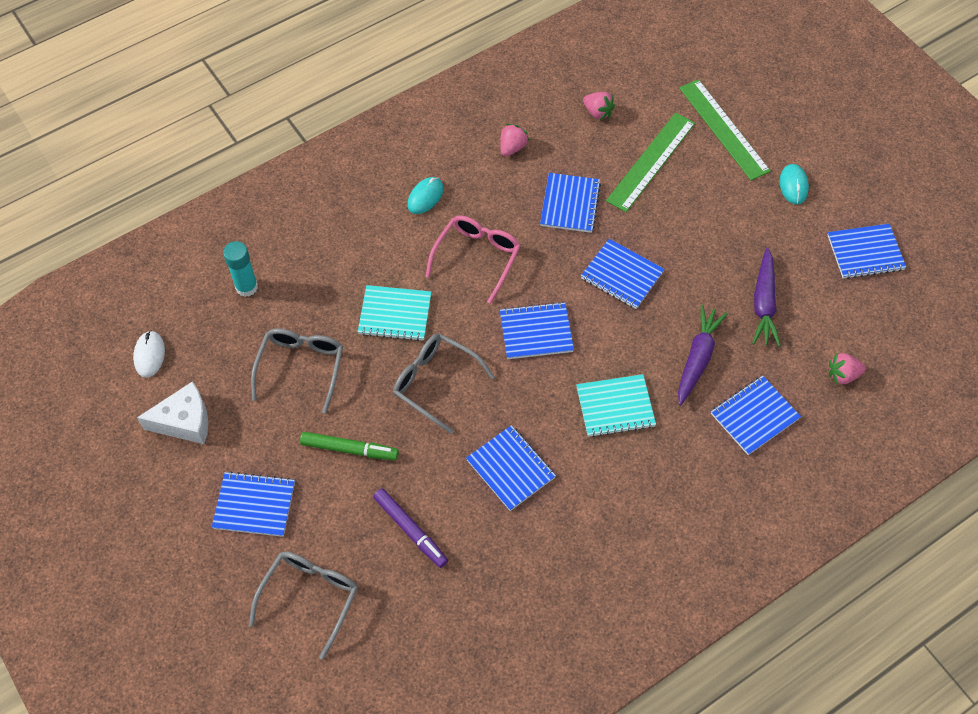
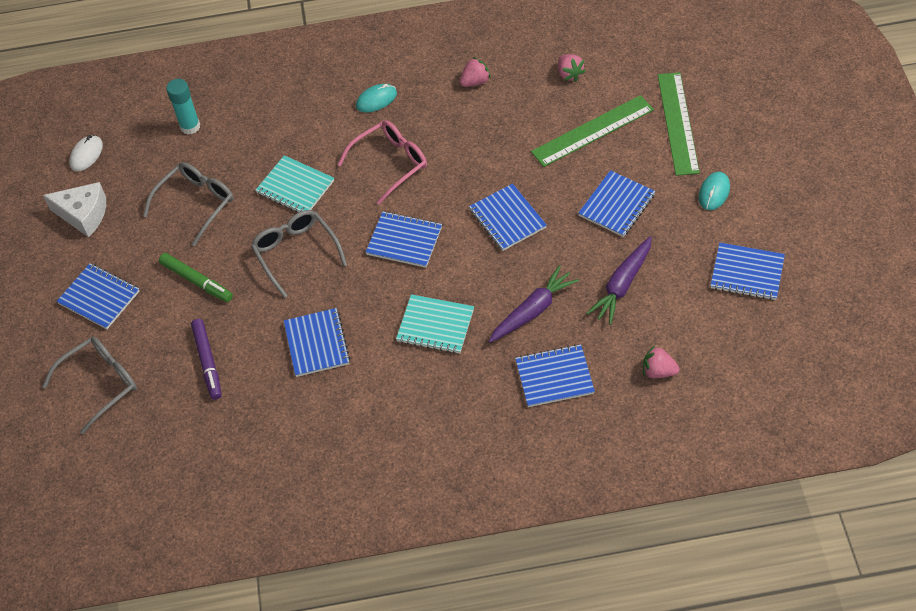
camera: 30 degrees right, 5 degrees down
blue notebook [540,173,601,233] -> blue notebook moved to [578,170,655,237]

